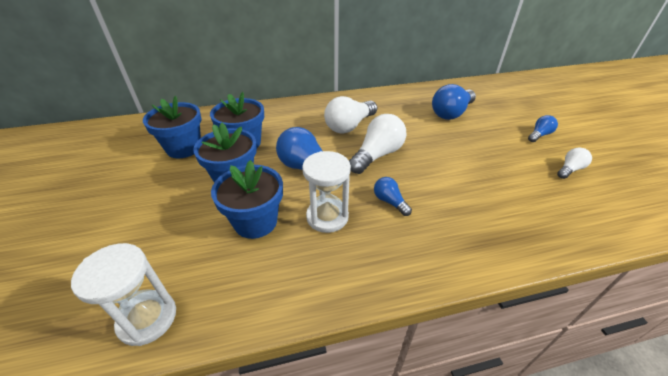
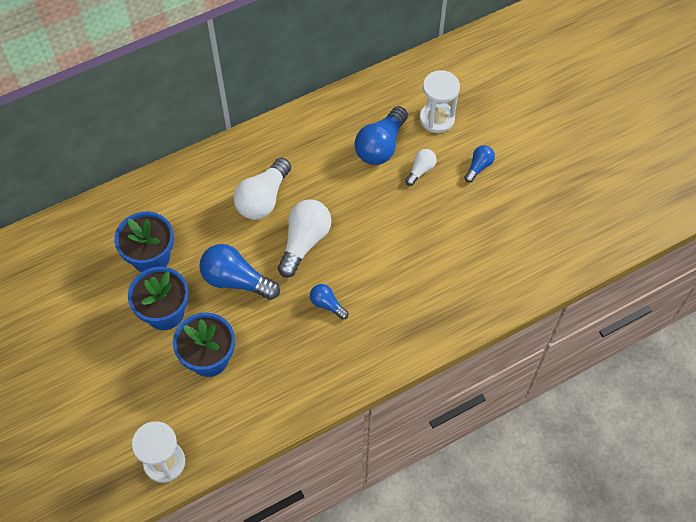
camera: 15 degrees left, 20 degrees up
blue flower pot [143,96,202,158] -> none
white hourglass [302,151,351,233] -> white hourglass moved to [420,70,460,133]
white light bulb [557,148,592,179] -> white light bulb moved to [405,149,437,186]

